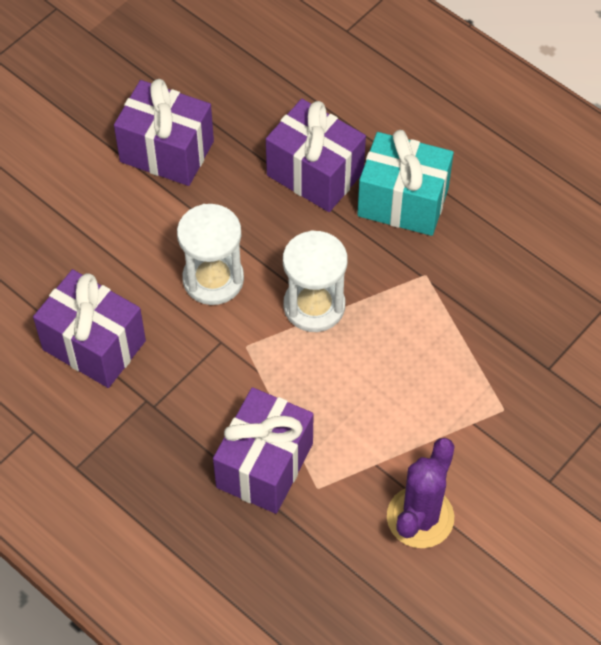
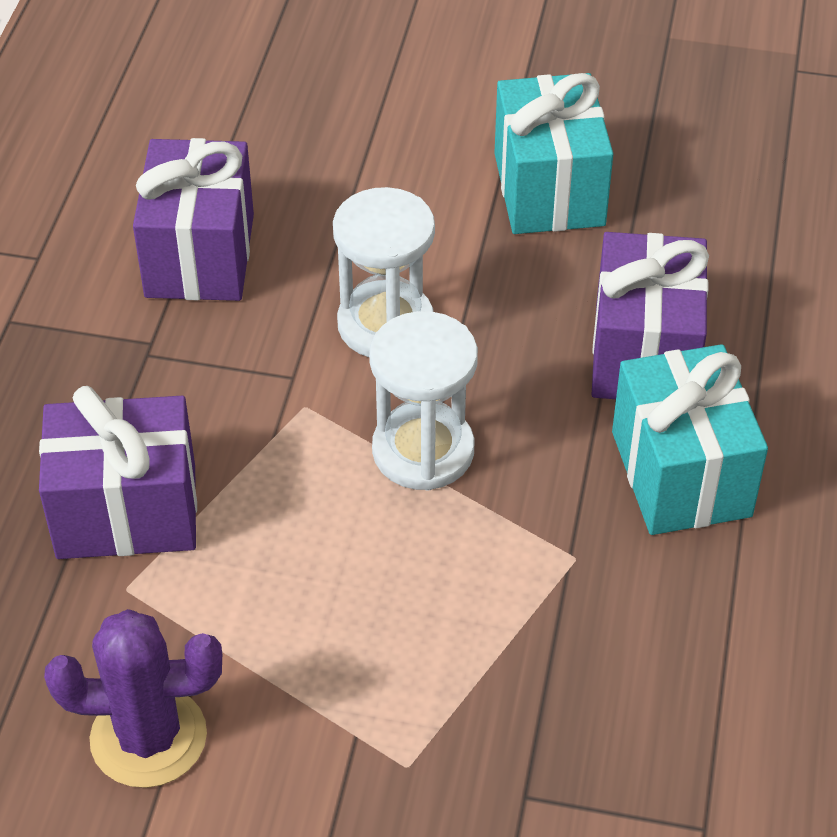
camera: 60 degrees right, 10 degrees down
purple gift [114,79,214,186] -> turquoise gift [495,73,613,234]

